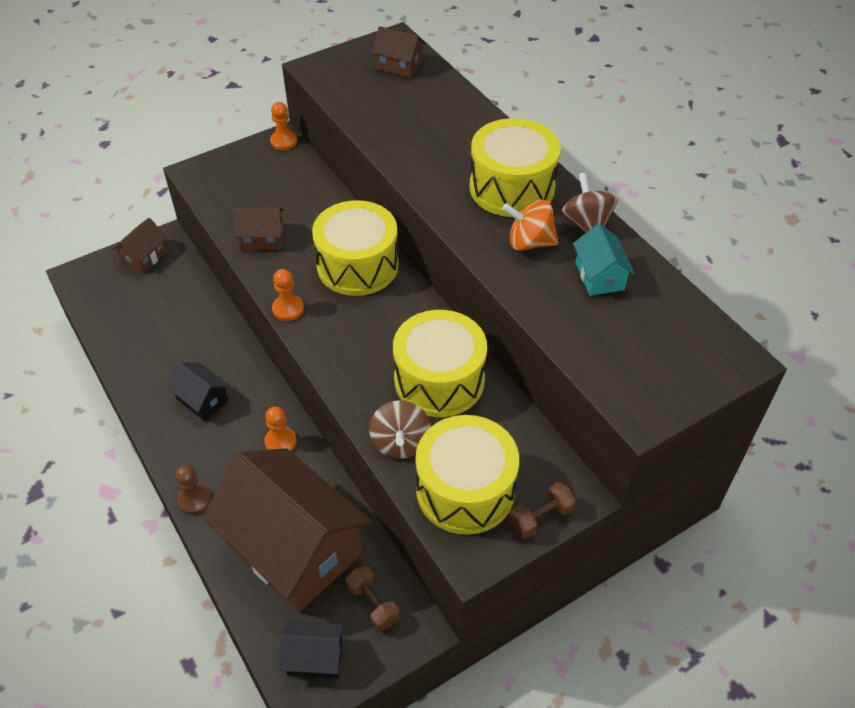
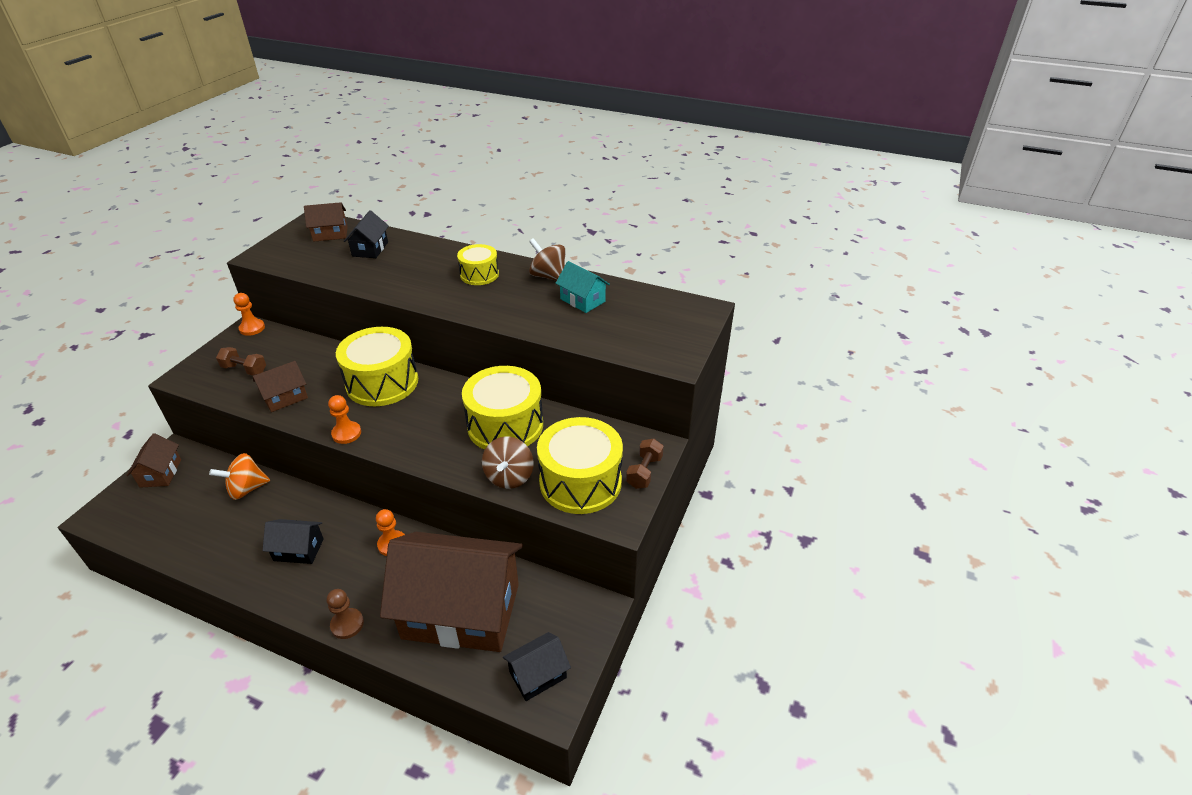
camera: 35 degrees left, 10 degrees down
brown dumbbell [346,566,400,631] -> brown dumbbell moved to [216,347,266,376]
brown spinning top [369,400,431,459] -> brown spinning top turned 45 degrees clockwise [482,437,534,489]
yellow drum [470,118,561,217] -> yellow drum [457,244,499,285], size x0.57
orange spinning top [502,199,559,251] -> orange spinning top moved to [209,453,270,500]
none -> black house [344,211,389,258]

